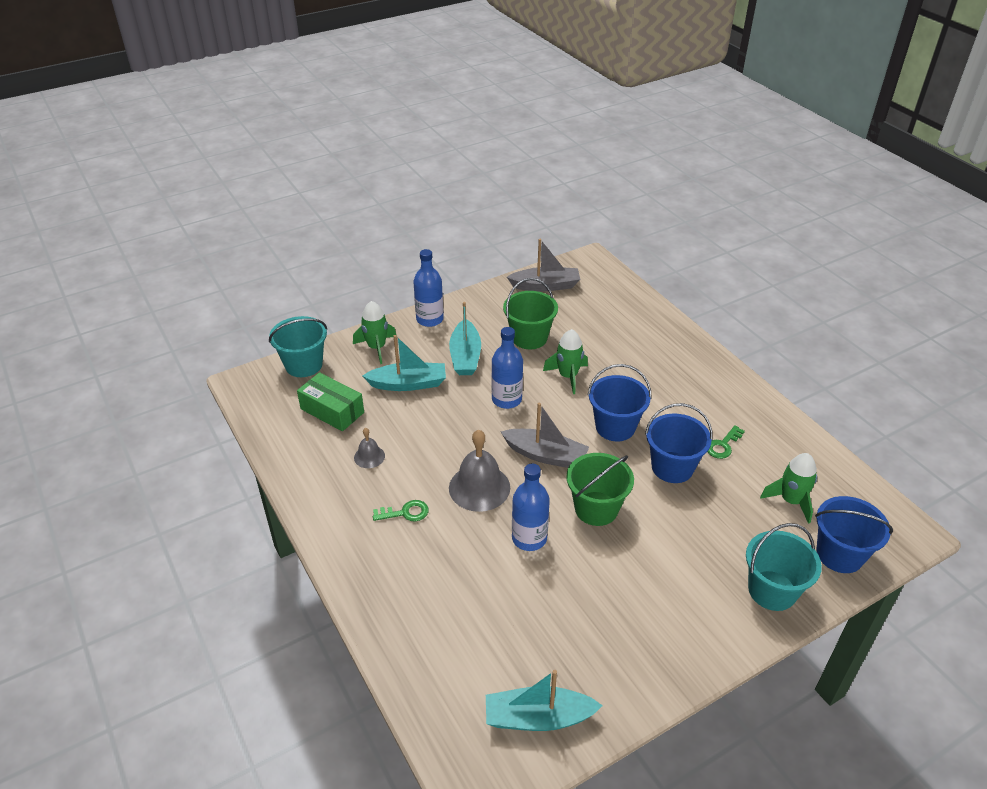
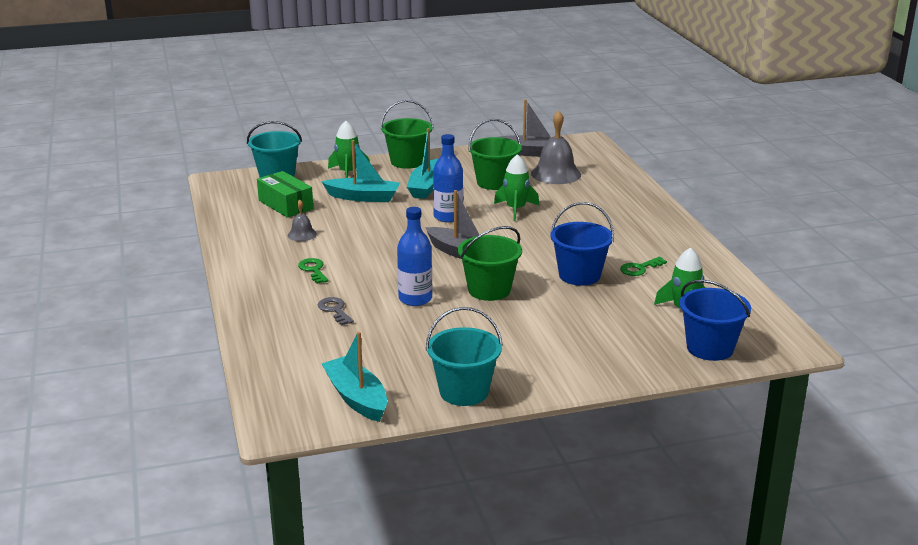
camera: 15 degrees right, 15 degrees down
green key [373,500,429,521] -> green key turned 120 degrees counterclockwise [298,258,329,284]
blue bottle [413,249,444,327] -> green bucket [380,100,434,169]
grey bell [449,430,510,512] -> grey bell moved to [531,111,581,184]
turquoise boat [486,670,603,731] -> turquoise boat turned 45 degrees clockwise [321,332,387,422]
blue bucket [588,364,652,441] -> none
turquoise bucket [746,523,822,611] -> turquoise bucket moved to [426,307,503,406]
none -> grey key [318,297,354,325]

